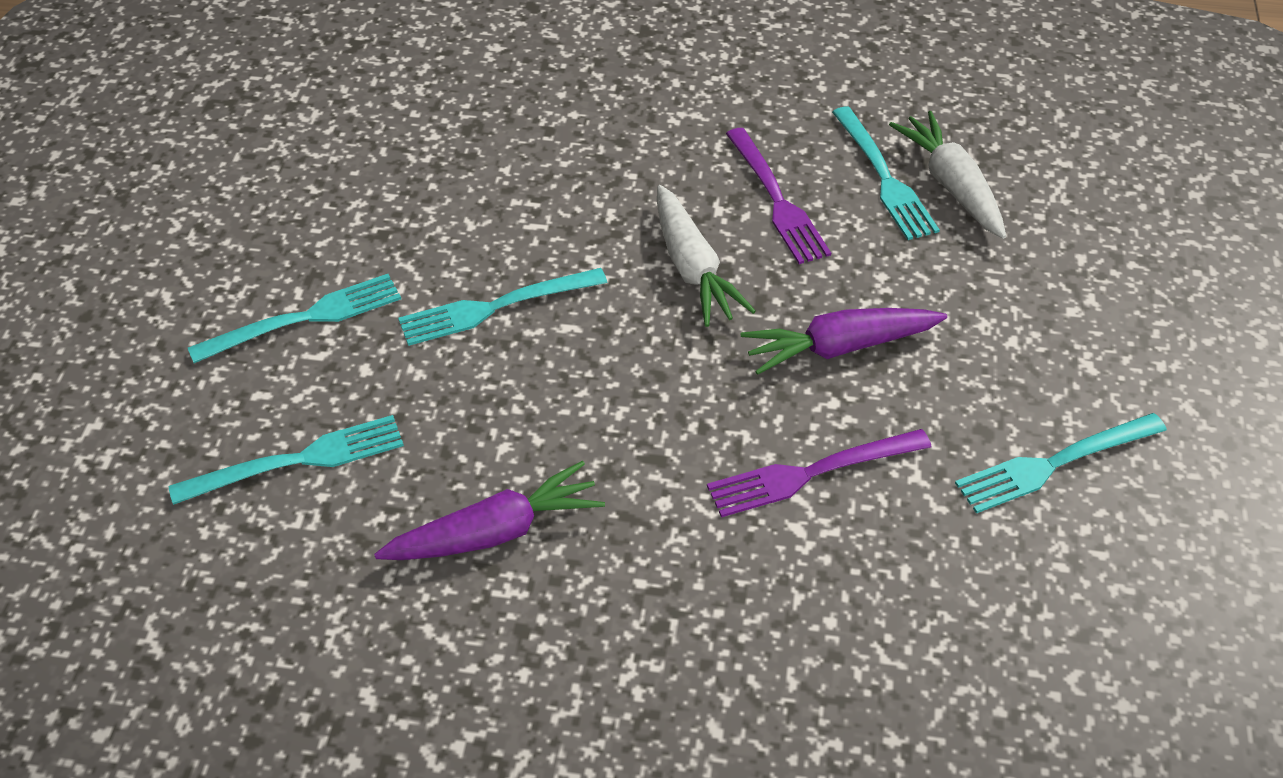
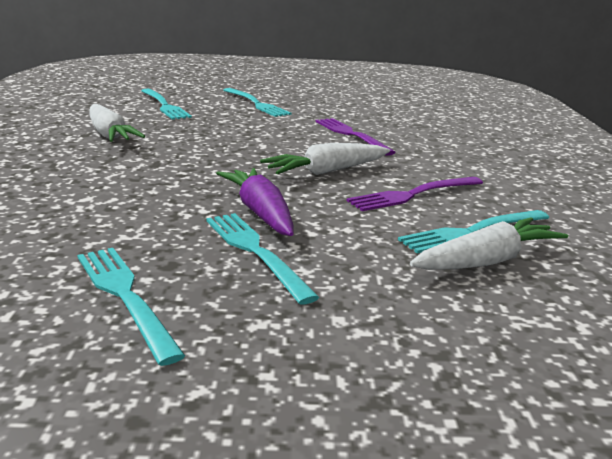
camera: 80 degrees right, 25 degrees down
purple carrot [374,461,605,560] -> white carrot [90,104,145,142]
turquoise fork [398,268,607,346] -> turquoise fork moved to [206,213,319,305]
purple fork [707,429,932,517] -> purple fork moved to [315,118,396,156]

